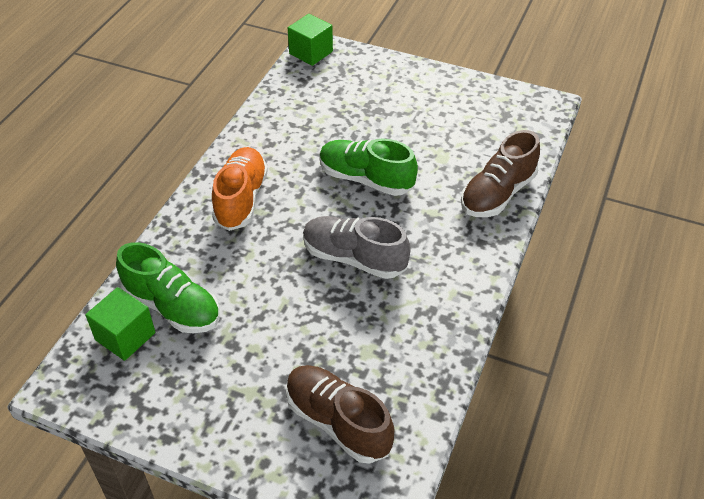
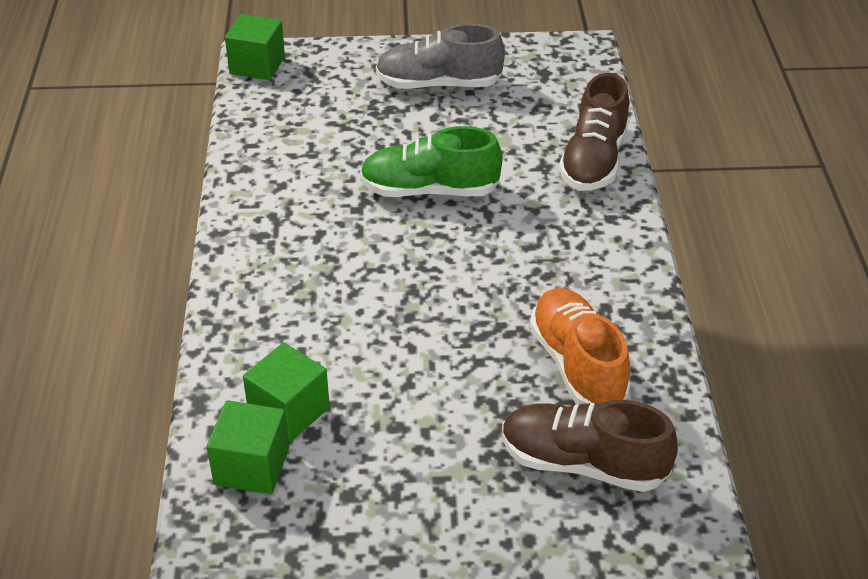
camera: 25 degrees left, 5 degrees down
green shoe [116,242,220,333] -> green cube [243,342,330,442]
orange shoe [212,147,268,231] -> orange shoe moved to [530,288,631,405]
grey shoe [303,216,411,279] -> grey shoe moved to [376,24,505,89]

